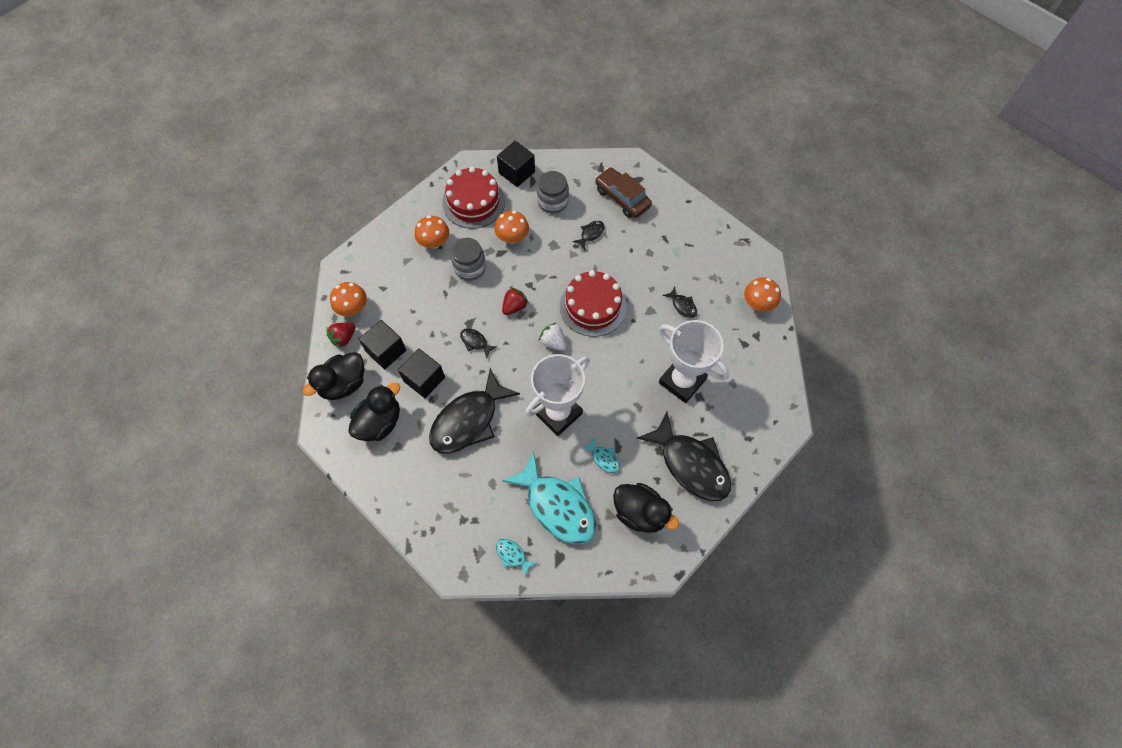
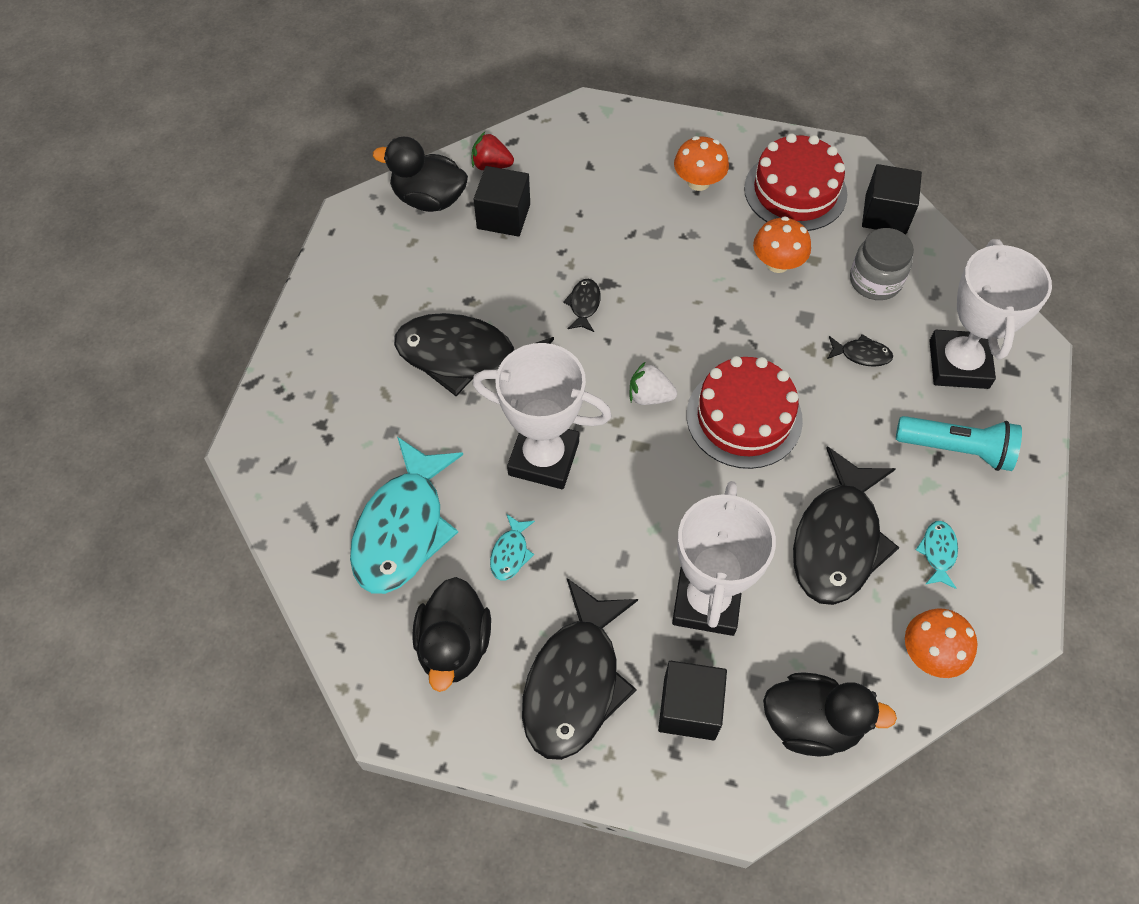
camera: 60 degrees right, 5 degrees down
orange mushroom [330,282,367,316] -> none
black duck [348,382,400,441] -> black duck moved to [763,672,897,757]
black cube [398,348,445,398] -> black cube moved to [658,661,727,740]
grey jar [451,238,486,281] -> none
turquoise fish [496,539,538,578] -> turquoise fish moved to [916,521,958,589]
red strawberry [502,287,529,315] -> none
white strawberry [539,322,566,351] -> white strawberry turned 90 degrees counterclockwise [630,361,677,405]
brown car [595,167,652,218] -> white trophy [929,239,1052,389]
black fish [663,287,697,318] -> black fish [793,447,900,605], size x2.41
none -> turquoise flashlight [896,416,1022,471]

